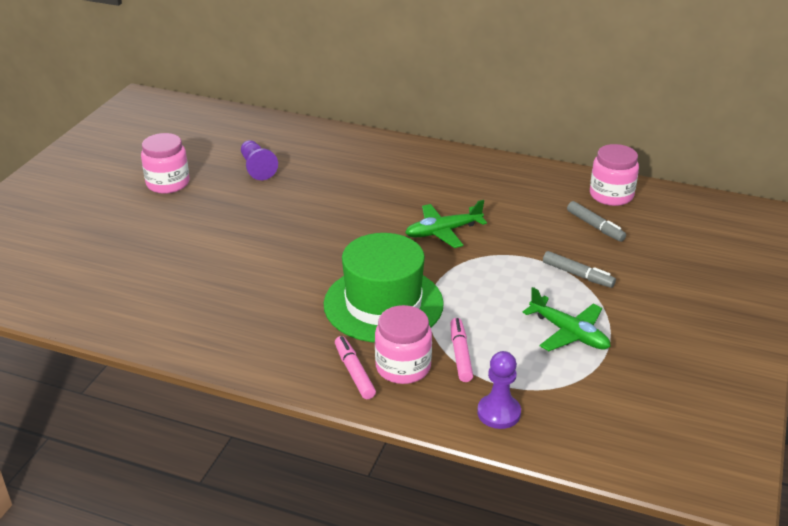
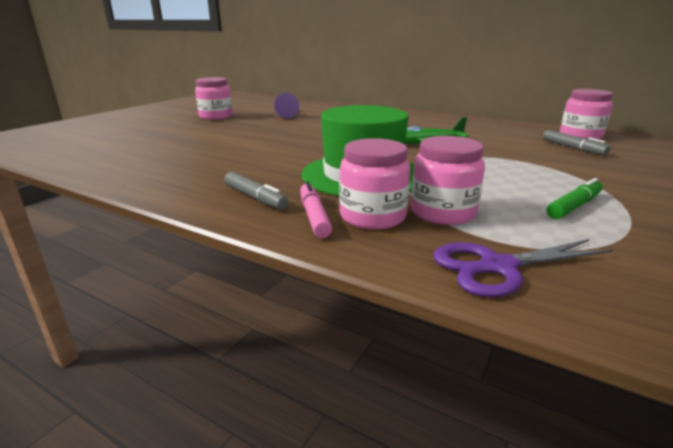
camera: 10 degrees right, 10 degrees down
pink marker [450,318,473,382] -> pink jar [411,136,485,225]
purple pawn [477,351,521,429] -> purple scissors [433,239,613,297]
green plane [522,287,611,351] -> green marker [547,178,603,219]
grey marker [543,251,616,288] -> grey marker moved to [224,172,288,209]

